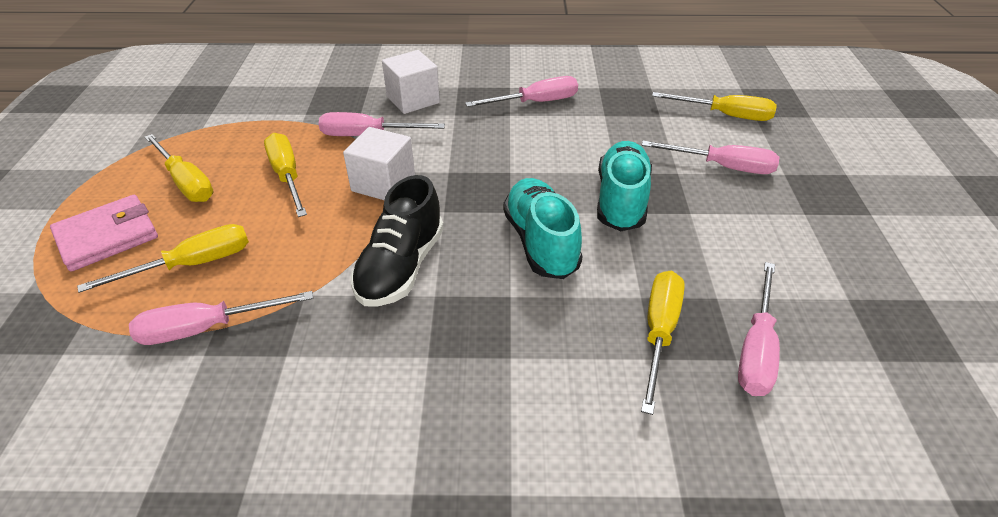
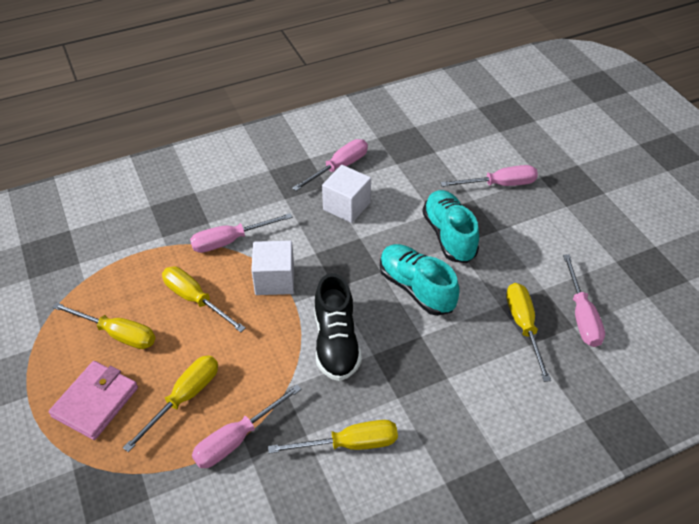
camera: 25 degrees left, 5 degrees up
white cube [382,50,440,114] -> white cube moved to [322,165,371,223]
yellow screwdriver [652,92,777,121] -> yellow screwdriver moved to [268,420,398,454]

